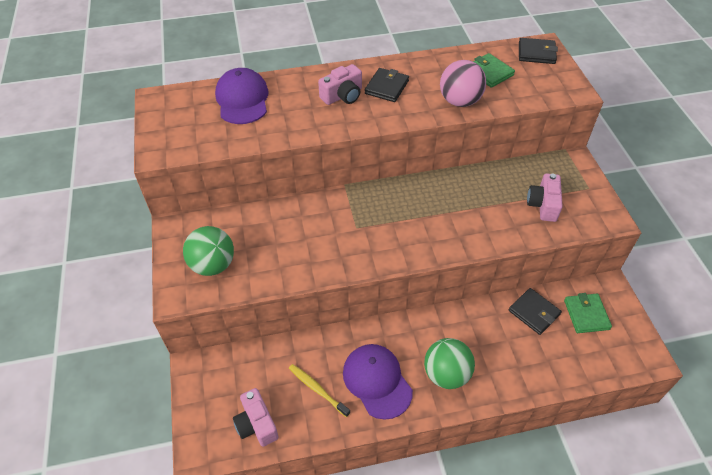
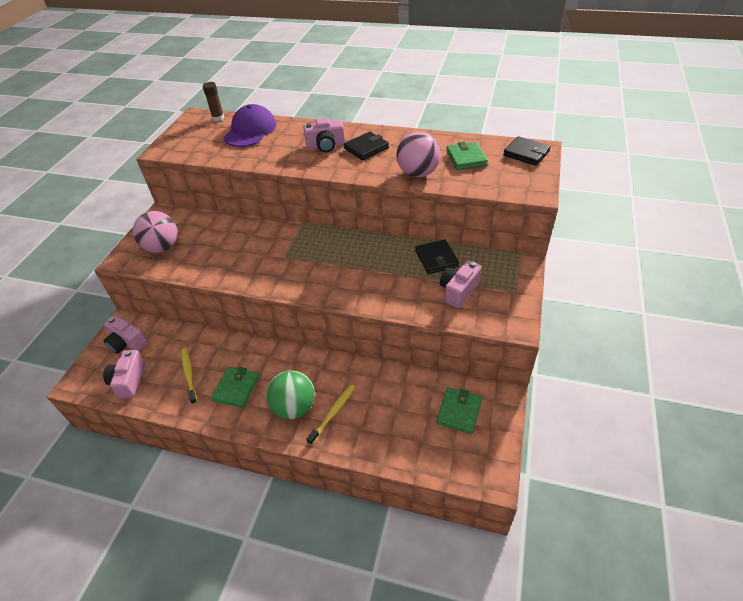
camera: 30 degrees right, 5 degrees down
green ball [183,226,234,276] -> pink ball [133,211,178,253]
purple cap [343,344,413,420] -> green wallet [211,367,259,408]
black wallet [509,288,562,335] -> black wallet moved to [415,239,459,274]
none -> pink camera [104,315,148,354]
none -> brown glue stick [203,82,224,121]
none -> yellow toothbrush [306,384,355,445]

